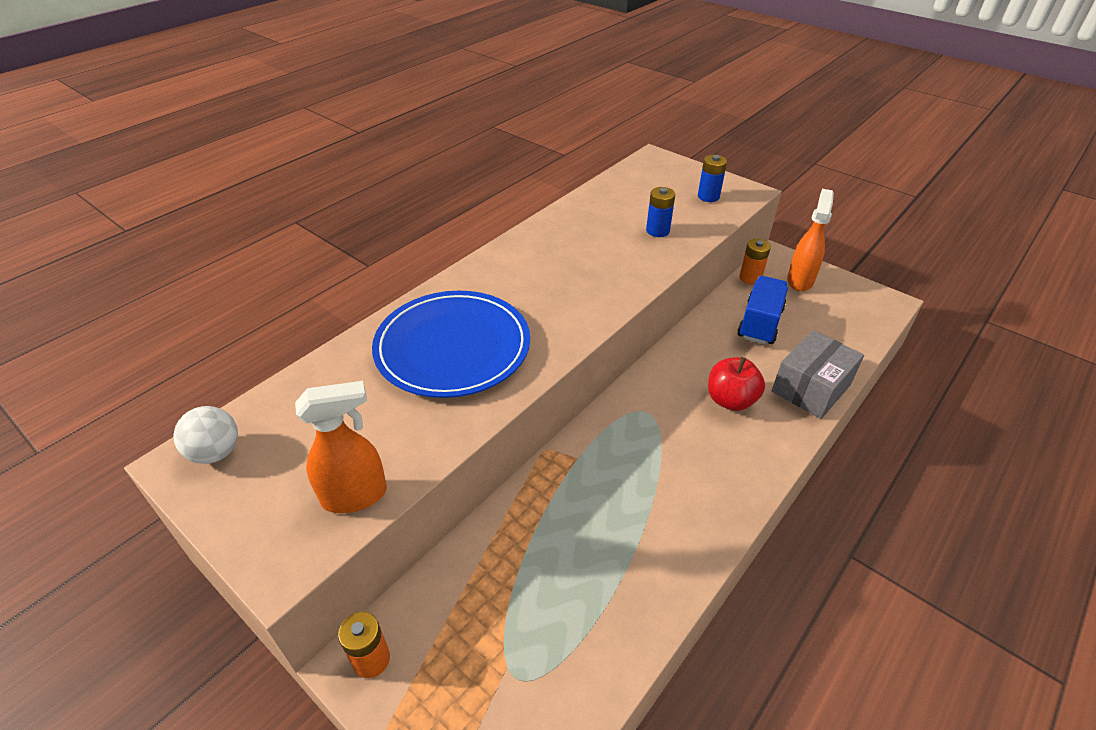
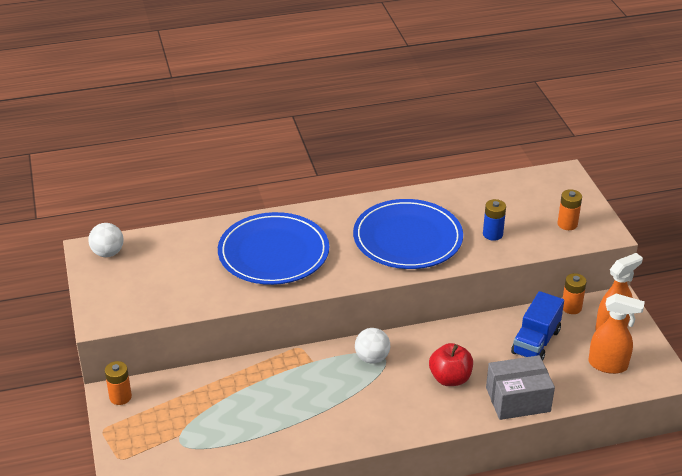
camera: 35 degrees right, 5 degrees down
orange spray bottle [295,381,387,513] -> orange spray bottle moved to [588,294,645,374]
blue battery [698,155,727,202] -> orange battery [558,189,582,230]
blue truck [738,276,788,345] -> blue truck turned 150 degrees clockwise [511,291,564,361]
none -> blue plate [353,199,463,269]
none -> white ball [355,328,390,364]

